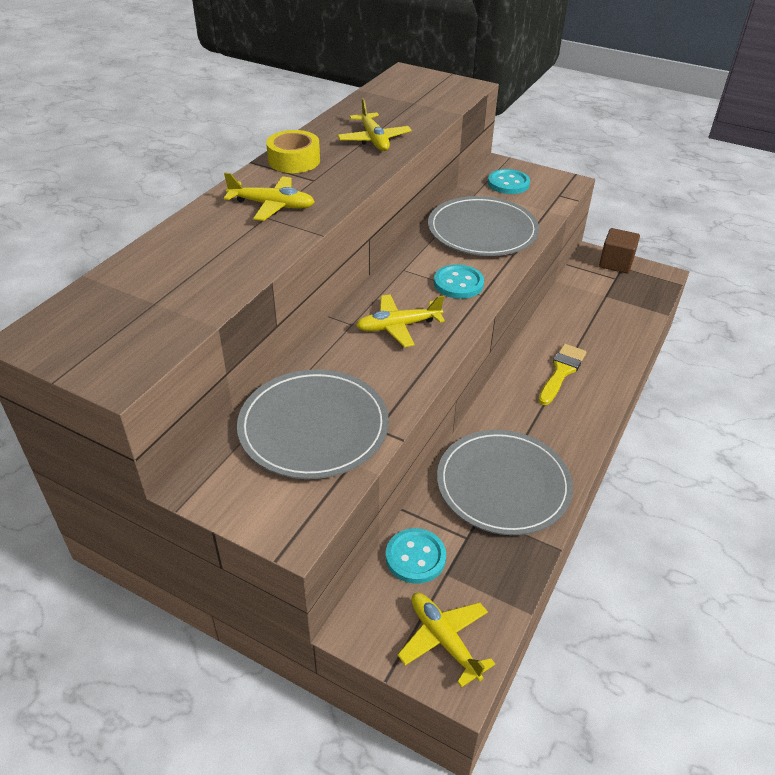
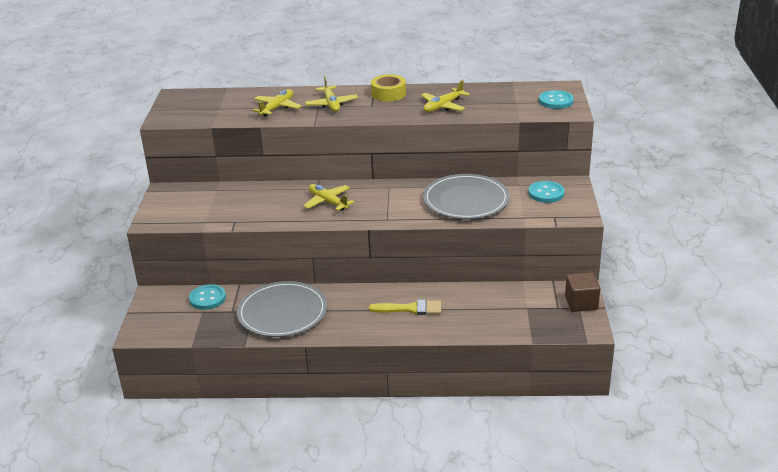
camera: 65 degrees right, 10 degrees down
grey plate [237,369,389,479] -> none
yellow plane [397,593,495,688] -> yellow plane moved to [252,89,301,117]
turquoise button [434,264,484,299] -> turquoise button moved to [539,90,574,109]

